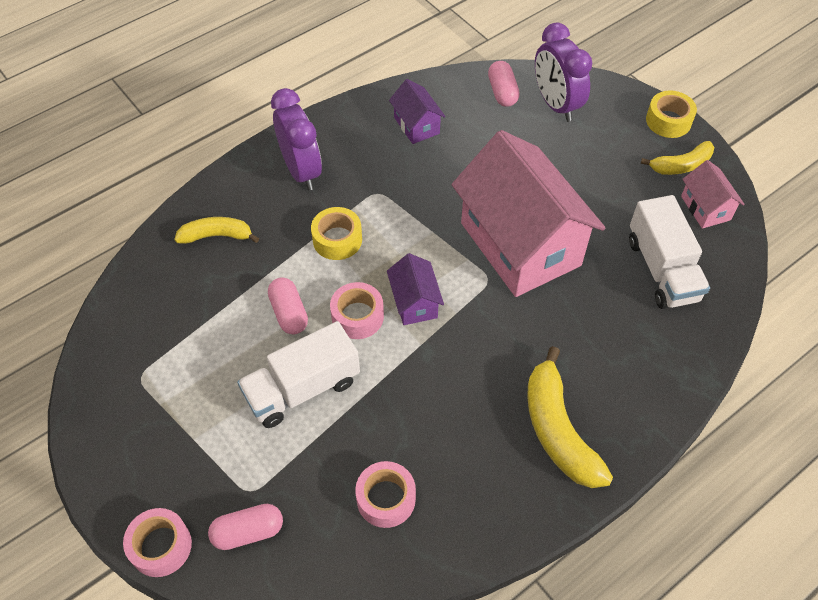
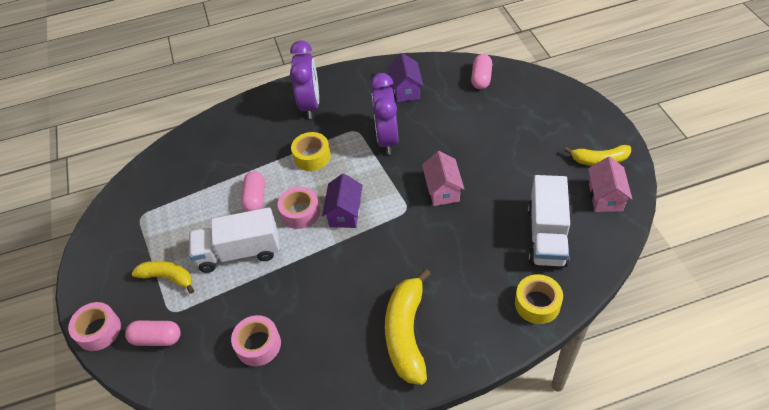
camera: 25 degrees right, 5 degrees down
yellow banana [174,217,259,244] -> yellow banana moved to [132,261,194,294]
pink house [452,130,606,297] -> pink house [422,151,464,206], size x0.43
purple clock [535,22,592,122] -> purple clock moved to [370,73,399,155]
yellow tape [646,91,697,138] -> yellow tape moved to [515,274,563,324]

